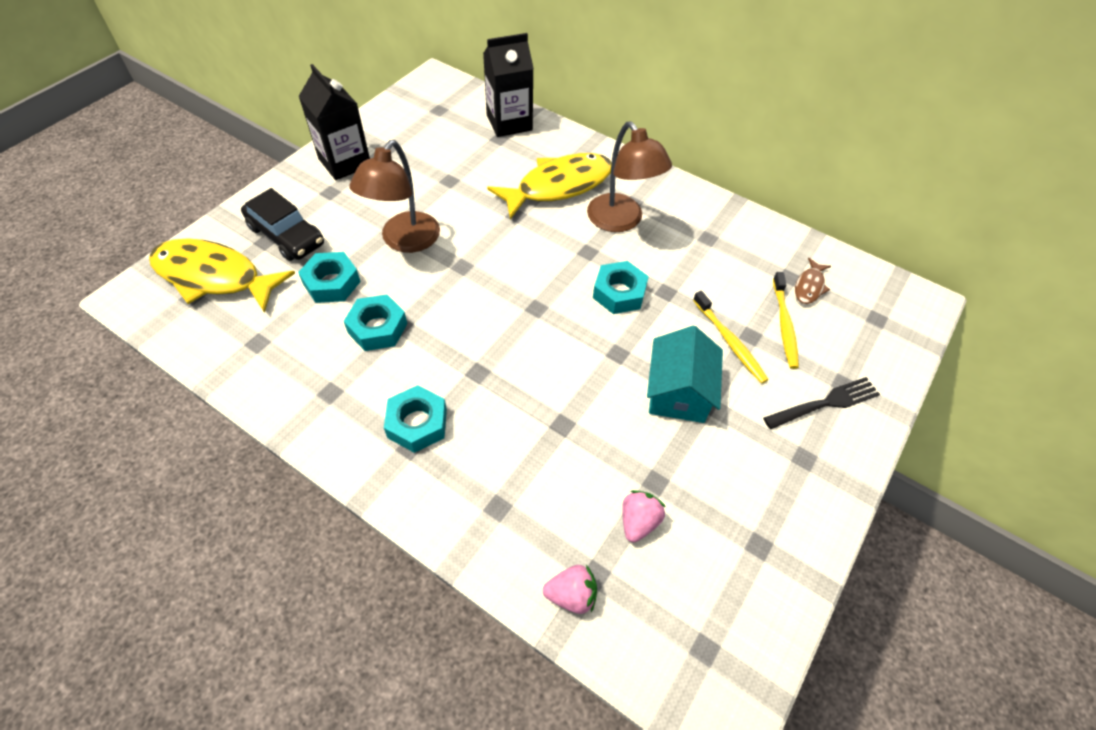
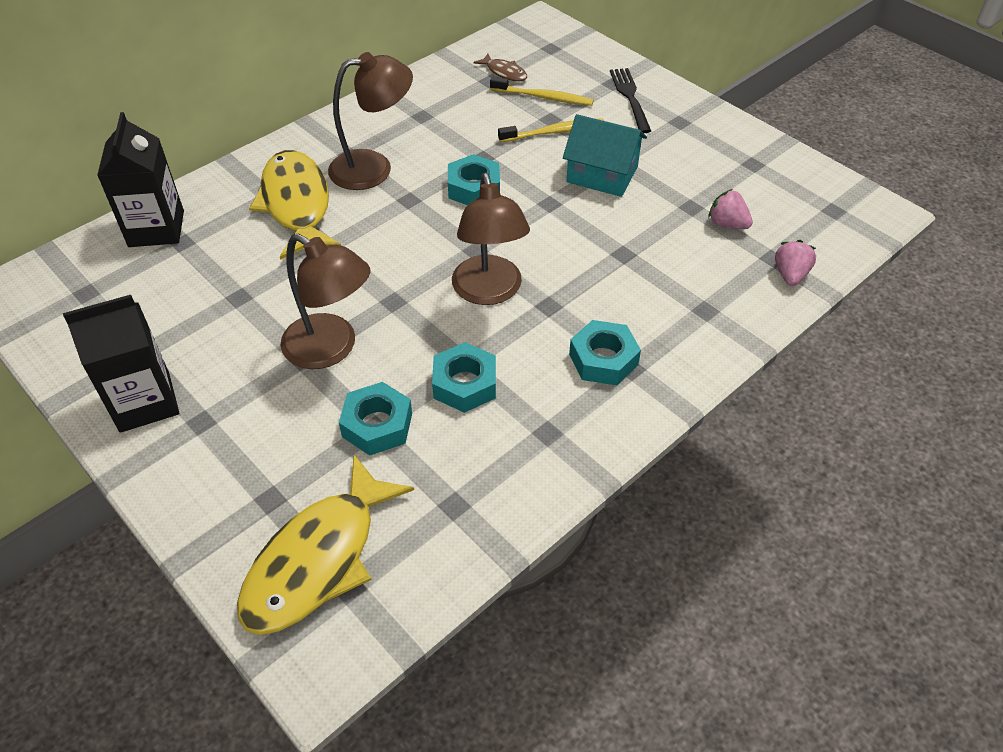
camera: 75 degrees left, 5 degrees down
black car [241,188,324,261] -> none
none -> brown lamp [452,173,530,305]

